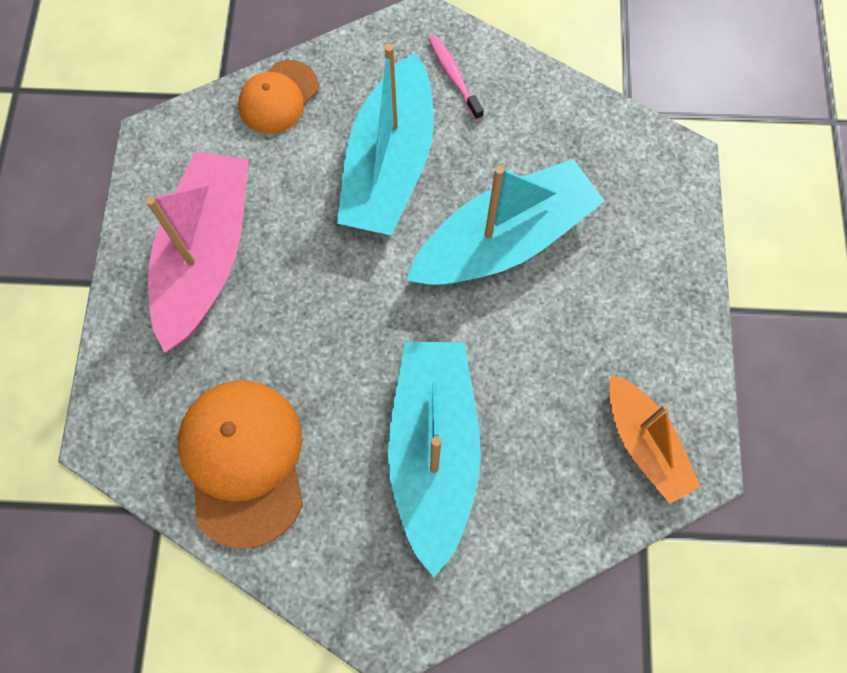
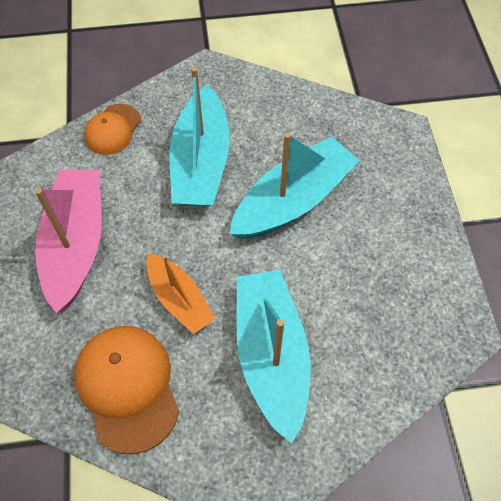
camera: 10 degrees left, 10 degrees down
pink toothbrush [428,35,484,120] -> none
orange boat [609,374,701,504] -> orange boat moved to [146,254,215,334]

